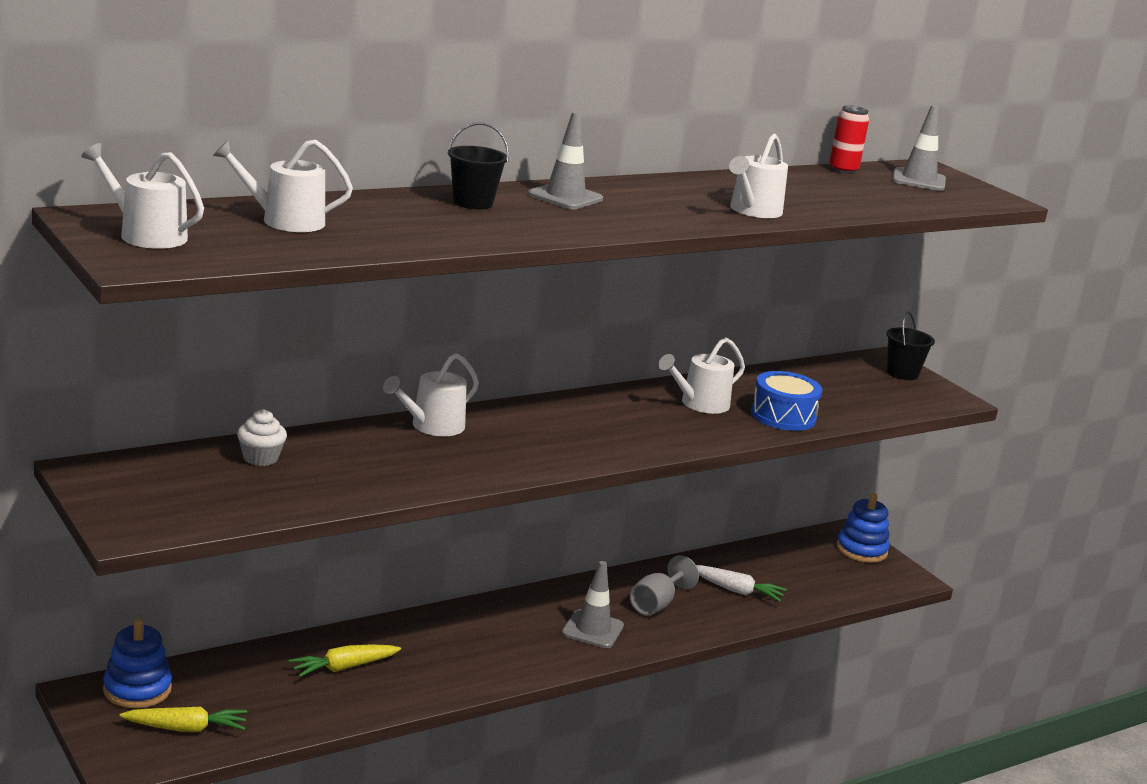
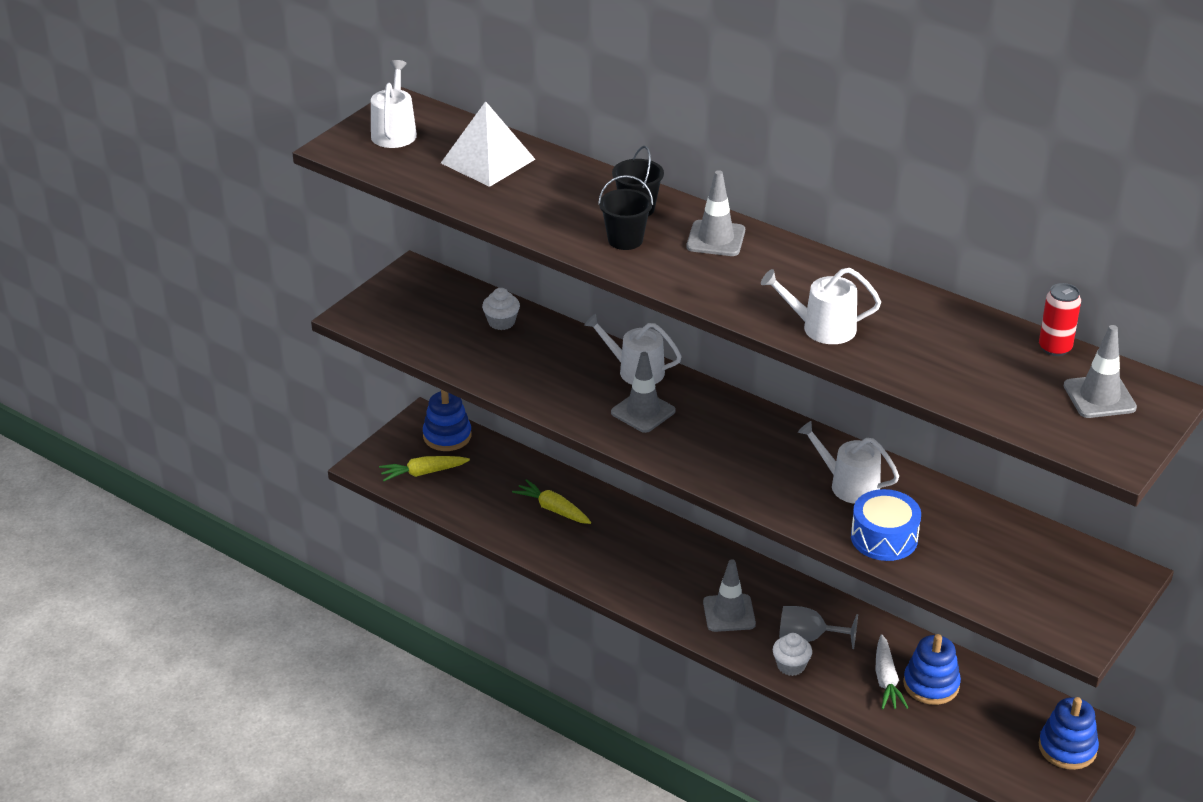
camera: 70 degrees right, 15 degrees up
yellow carrot [119,707,247,732] -> yellow carrot turned 105 degrees clockwise [379,456,470,481]
white watering can [213,140,353,232] -> white pyramid [441,101,535,187]
black bucket [886,312,935,380] -> black bucket moved to [598,175,653,250]
none -> grey traffic cone [611,352,676,433]
none -> white cupcake [773,633,812,676]
none -> blue stacking toy [903,634,961,705]

